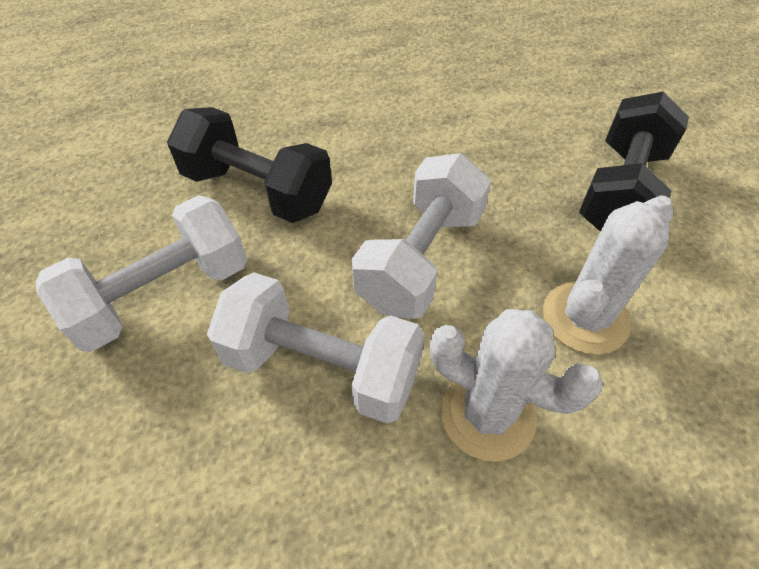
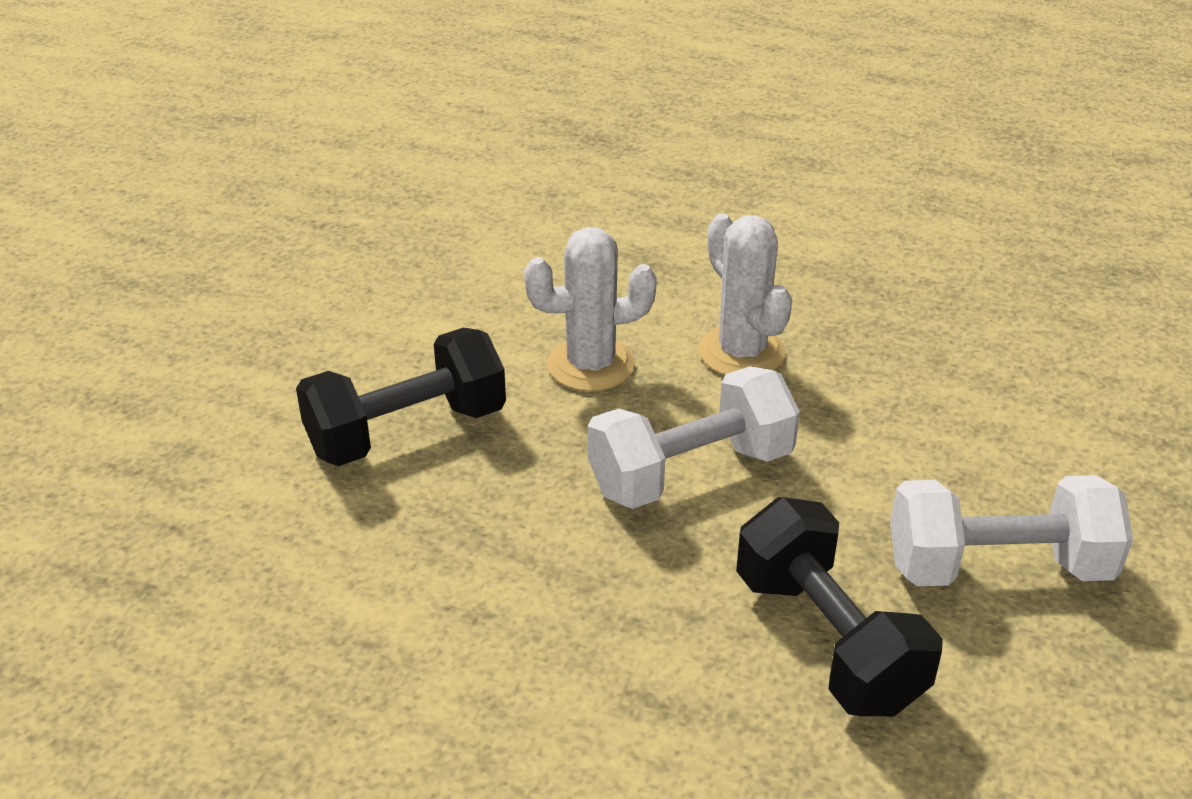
camera: 145 degrees left, 15 degrees down
white dumbbell [207,272,425,424] -> none

